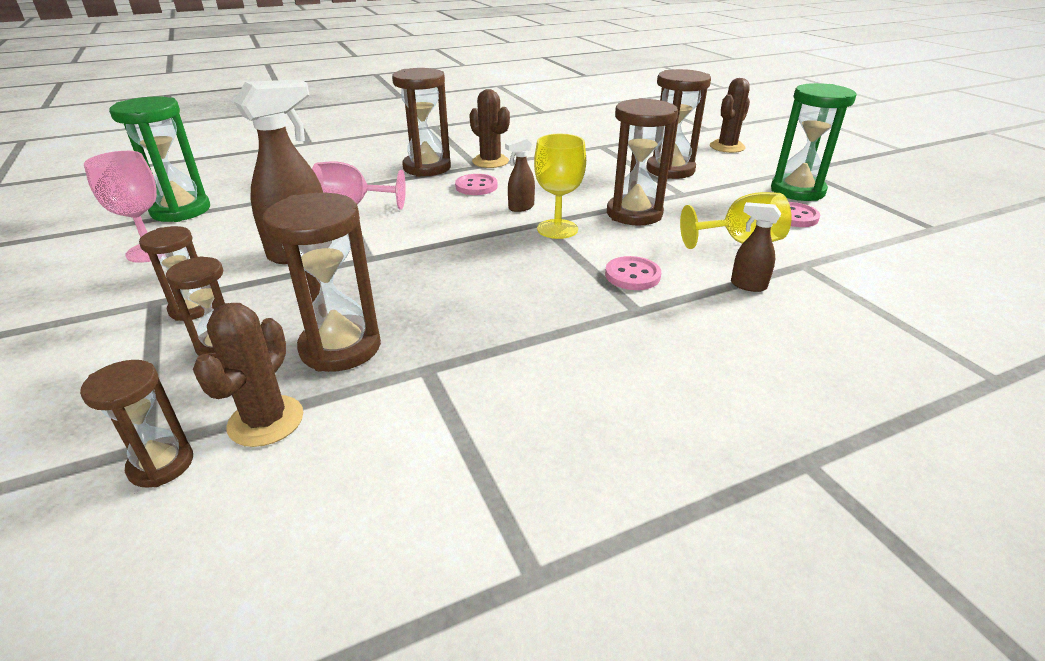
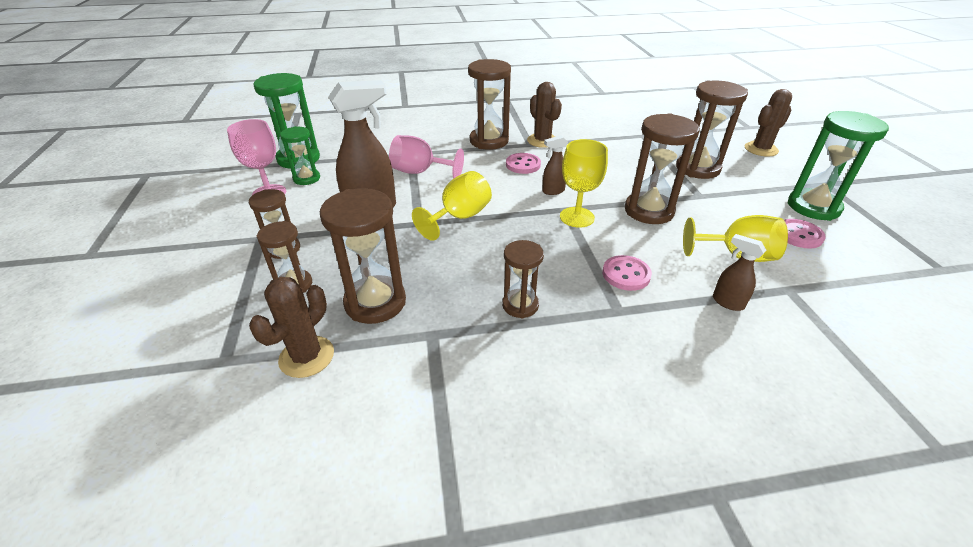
camera: 15 degrees right, 5 degrees up
brown hourglass [80,360,193,488] -> brown hourglass moved to [502,240,544,318]
none -> green hourglass [280,126,320,185]
none -> yellow goblet [412,171,492,241]

